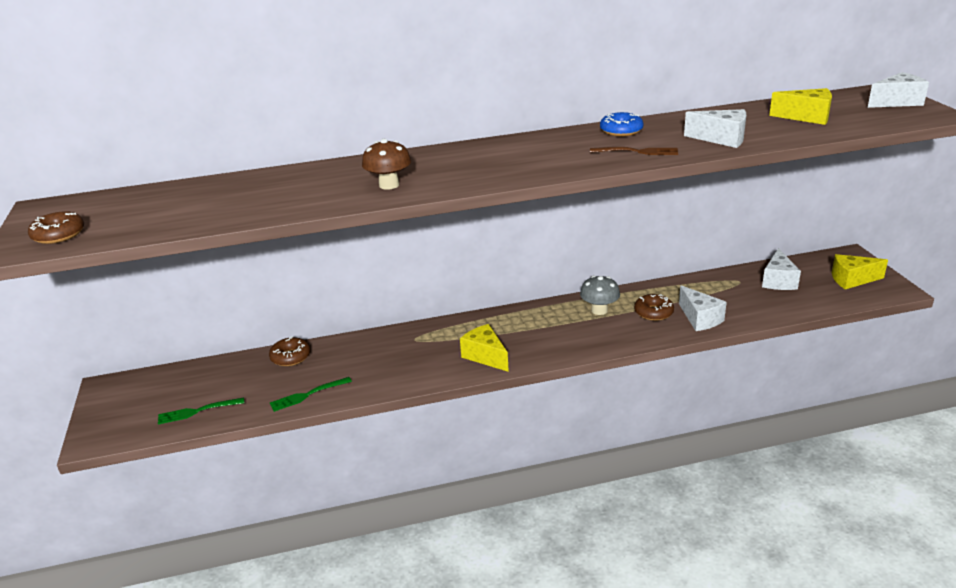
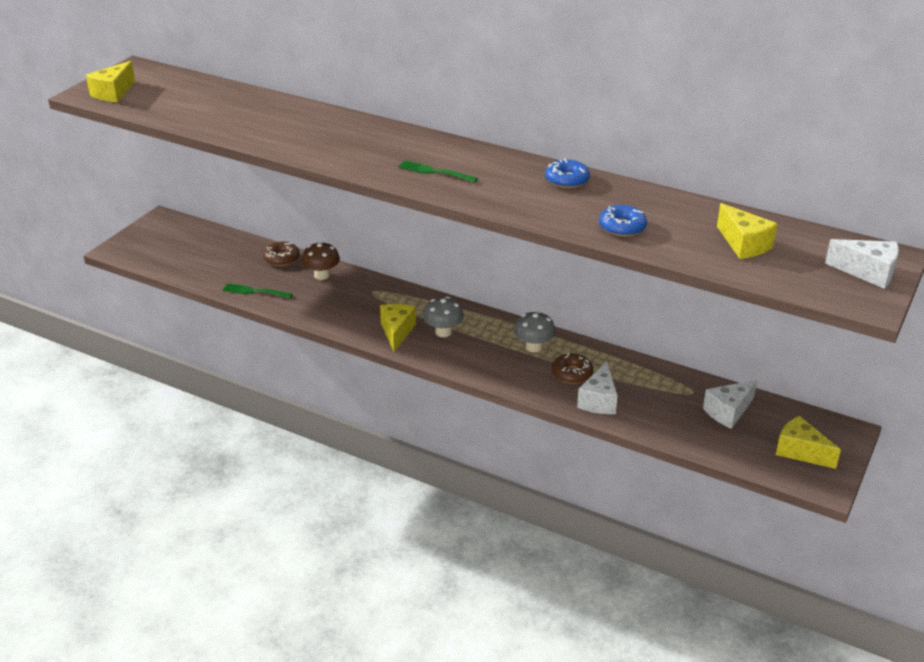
camera: 40 degrees right, 5 degrees up
brown donut [28,211,84,244] -> yellow cheese [86,61,135,102]
green fork [158,398,244,425] -> green fork moved to [398,160,478,183]
brown mushroom [362,139,411,190] -> brown mushroom moved to [302,241,340,280]
brown fork [590,147,678,155] -> none
white cheese [684,109,746,148] -> blue donut [599,205,647,237]
none -> grey mushroom [423,296,464,337]

